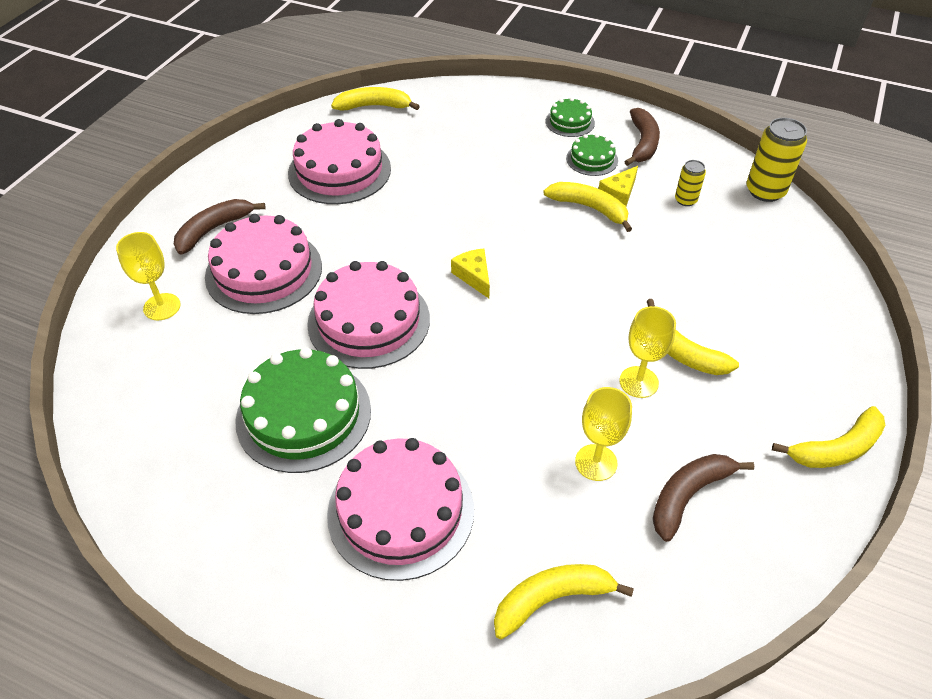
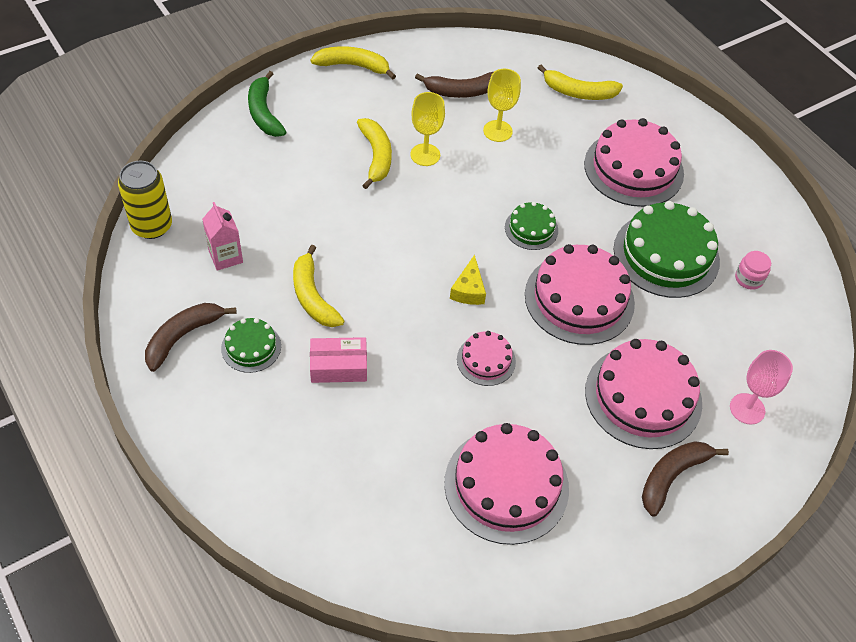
camera: 150 degrees left, 5 degrees up
yellow goblet [116,232,181,320] -> pink goblet [730,350,793,425]
brown banana [174,199,266,255] -> brown banana turned 150 degrees clockwise [642,441,729,516]
yellow banana [331,87,420,111] -> none
green cake [546,97,595,137] -> green cake moved to [505,202,558,250]
yellow cheese [599,166,638,206] -> none
yellow can [675,160,706,206] -> pink carton [202,202,243,271]
none -> green banana [248,71,286,137]
none -> pink box [310,337,367,383]
none -> pink cake [457,331,516,386]
none -> pink jar [735,251,771,290]

